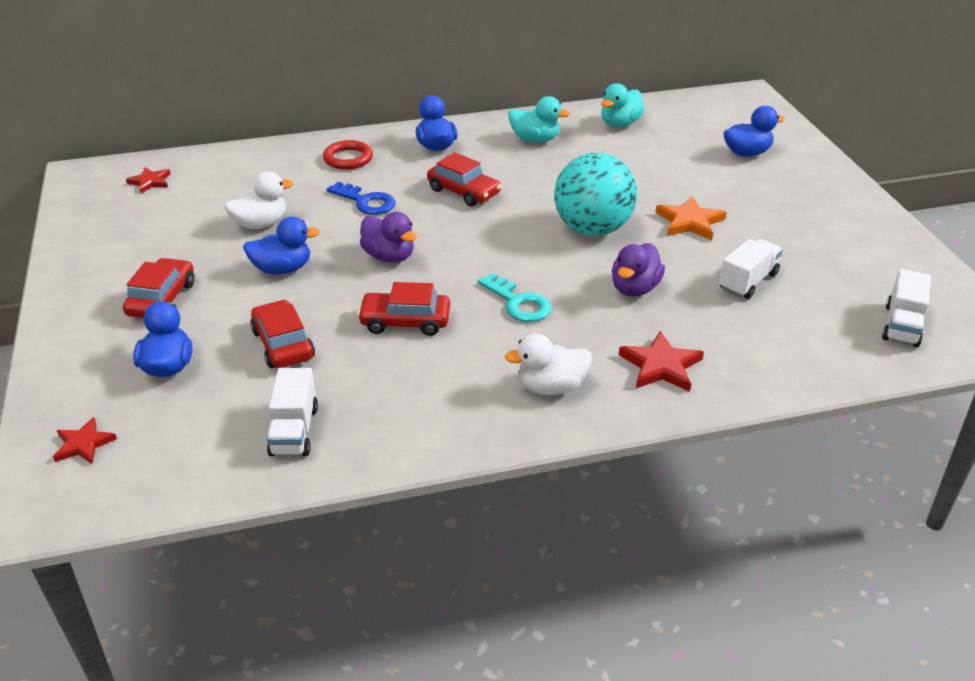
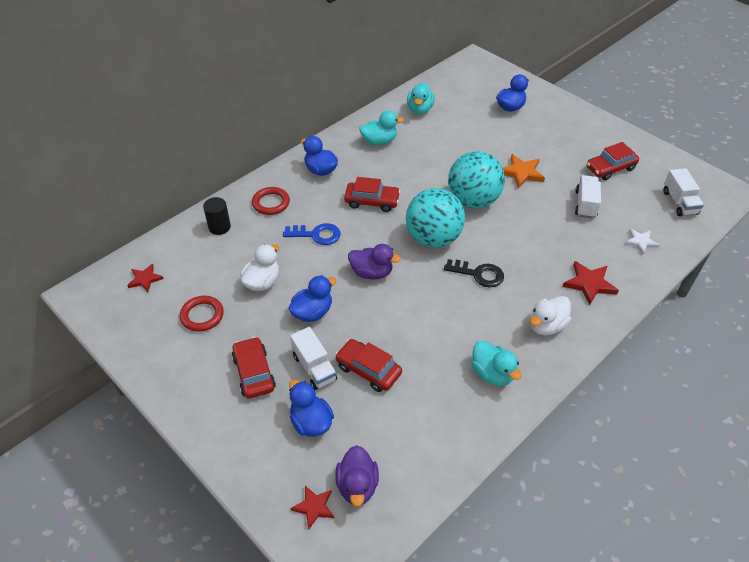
camera: 30 degrees left, 10 degrees up
white truck [267,368,318,456] -> white truck moved to [290,327,337,390]
red car [357,282,450,336] -> red car moved to [586,142,639,180]
turquoise key [478,273,551,322] -> black key [444,259,504,288]
purple duck [612,243,665,297] -> purple duck moved to [335,445,379,507]
none -> red ring [180,296,224,332]
none -> black cylinder [203,197,231,235]
none -> turquoise ball [406,188,465,248]
none -> turquoise duck [472,340,522,386]
none -> white star [624,229,660,255]

